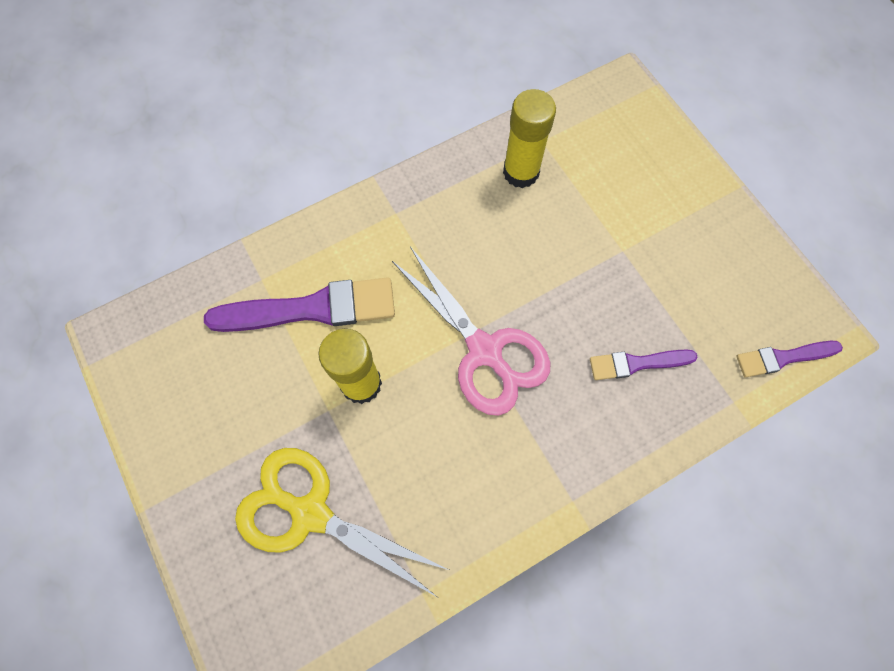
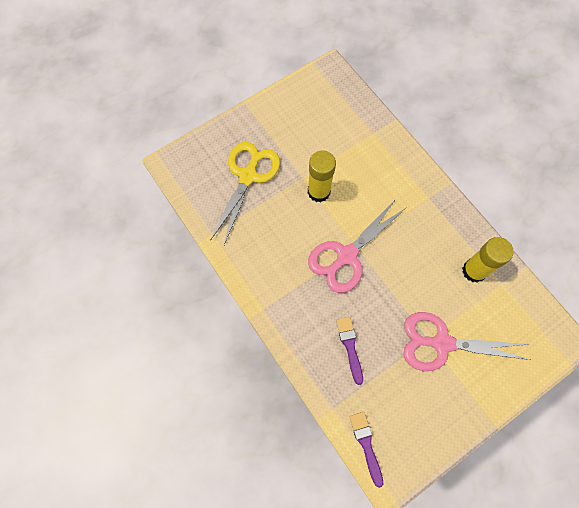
camera: 85 degrees right, 0 degrees up
purple brush [204,277,395,332] -> none
none -> pink scissors [403,312,531,371]

